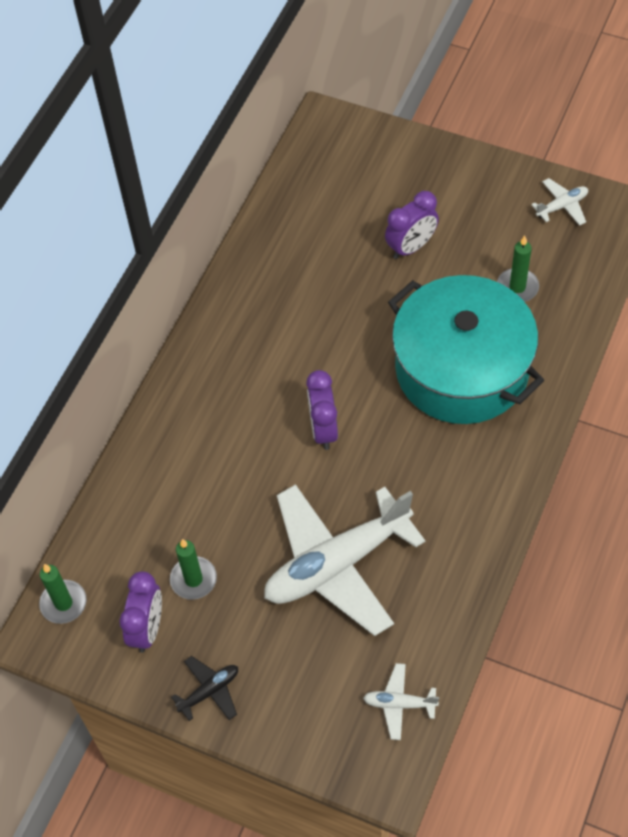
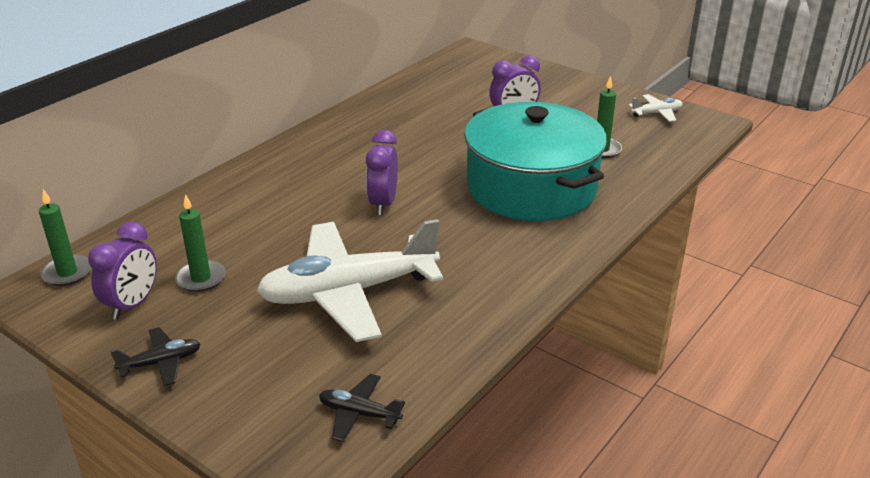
camera: 10 degrees right, 25 degrees down
white plane [363,663,439,740] -> black plane [319,374,405,442]

